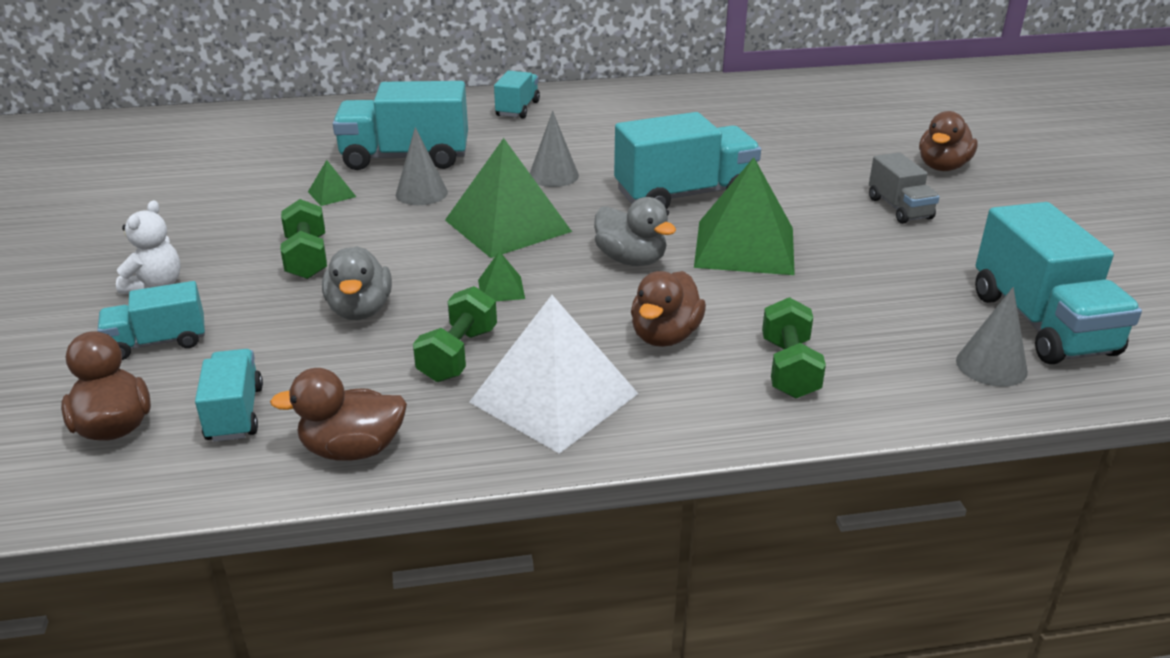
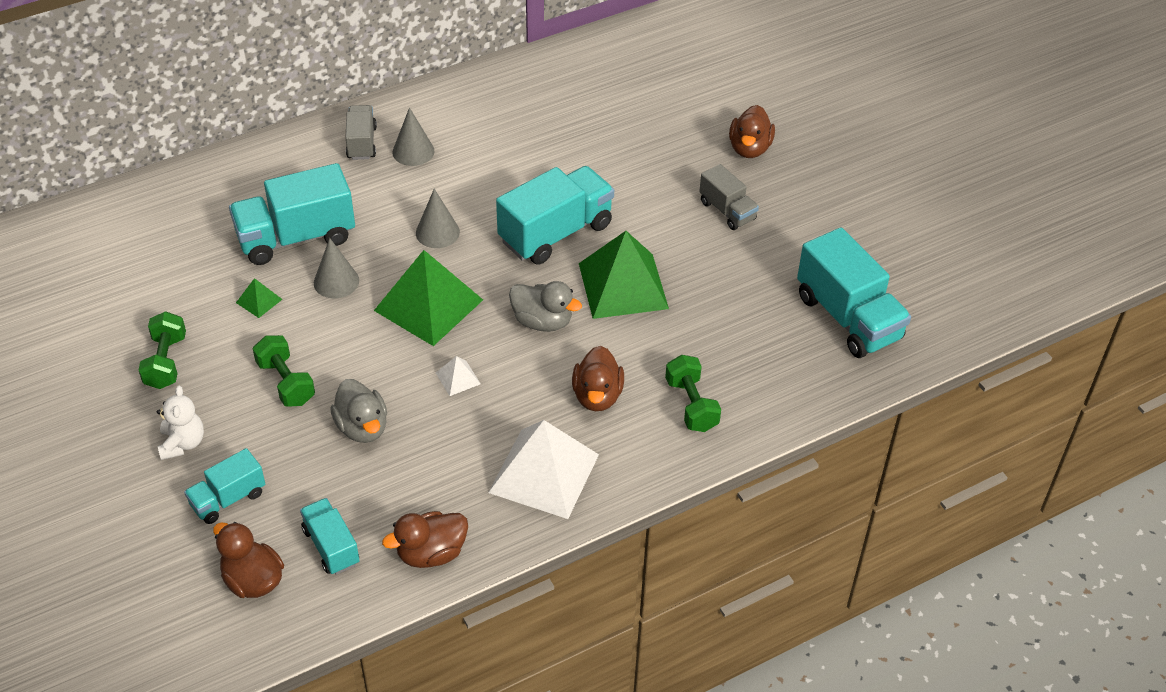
camera: 20 degrees left, 15 degrees up
green dumbbell [413,286,497,382] -> green dumbbell moved to [138,311,186,389]
green pyramid [478,251,525,301] -> white pyramid [436,356,481,396]
turquoise truck [494,71,540,119] -> grey truck [345,105,377,160]
grey cone [956,287,1028,387] -> grey cone moved to [392,107,435,166]

